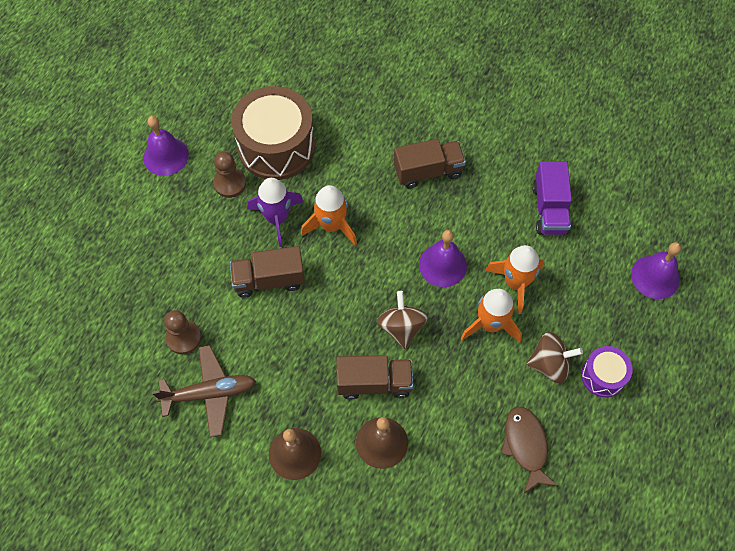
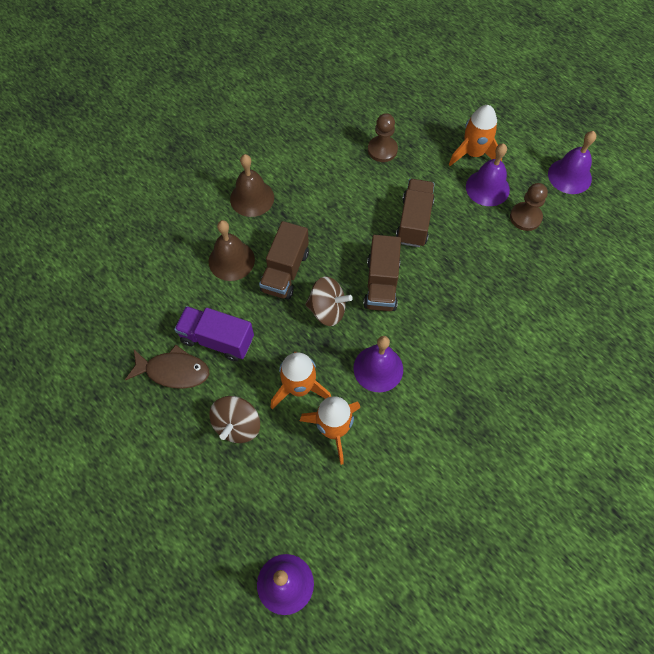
camera: 110 degrees right, 0 degrees up
brown plane [152,345,256,437] -> none
brown drum [232,86,315,180] -> none
purple rocket [247,178,304,247] -> none
orange rocket [301,185,357,245] -> orange rocket moved to [449,105,502,166]
brown truck [394,139,466,189] -> brown truck moved to [363,235,401,311]
purple truck [532,161,572,235] -> purple truck moved to [174,306,254,362]
purple drum [581,346,633,397] -> none
none -> purple bell [466,144,510,206]

